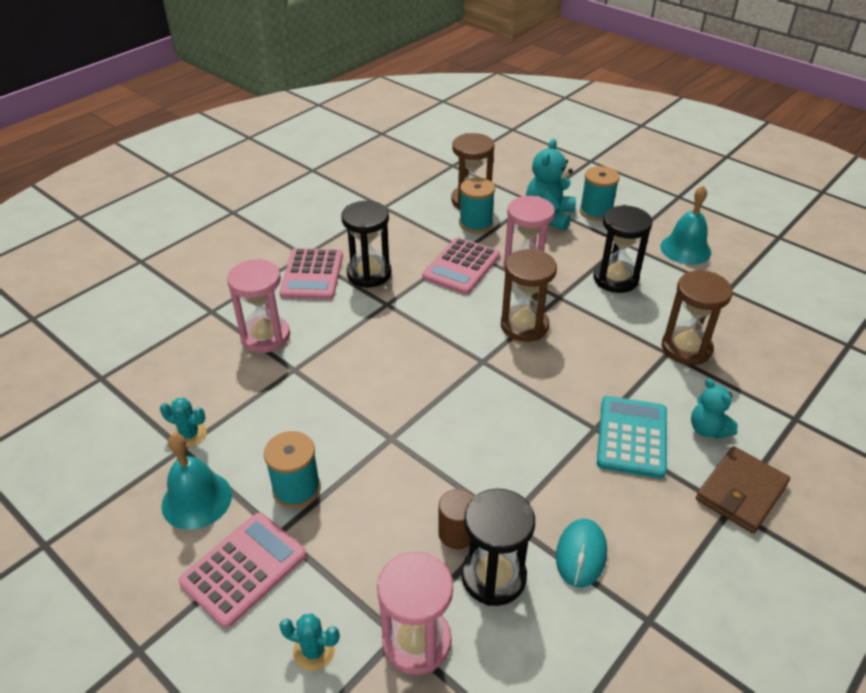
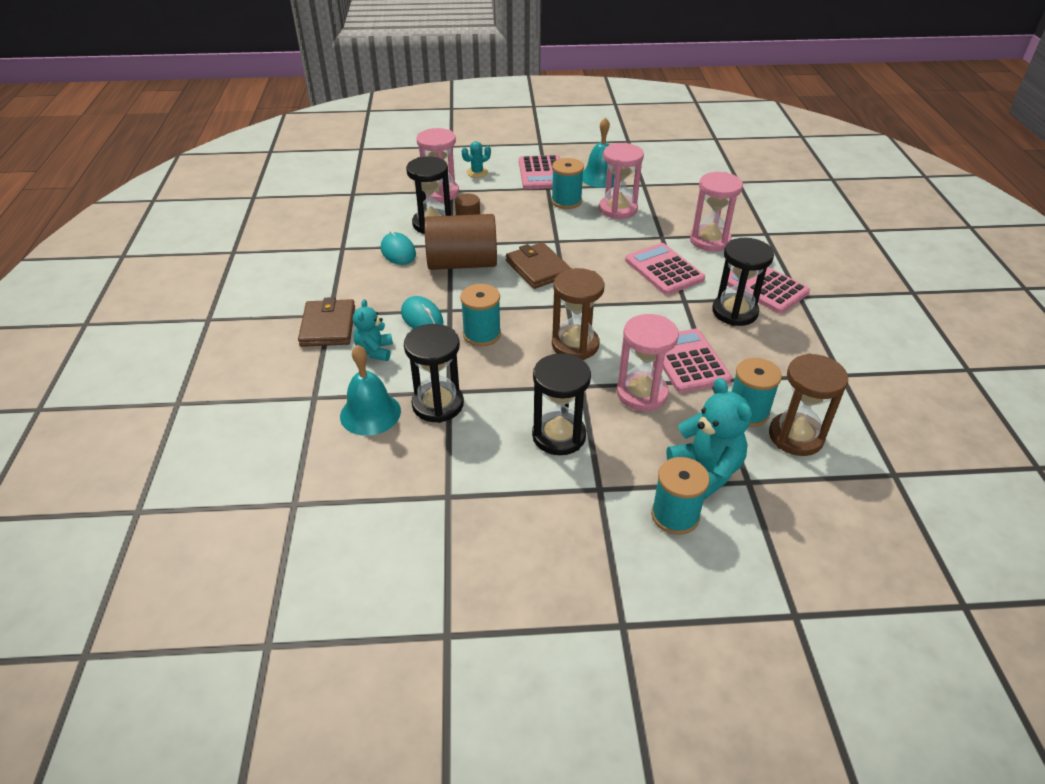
camera: 135 degrees right, 0 degrees up
turquoise cactus [160,398,207,447] -> none
turquoise calculator [597,396,667,478] -> turquoise mouse [401,296,443,329]
turquoise bell [660,186,711,265] -> turquoise bell moved to [340,345,401,436]
brown hourglass [662,271,733,365] -> black hourglass [404,324,464,423]
turquoise teddy bear [691,378,738,439] -> turquoise teddy bear turned 105 degrees counterclockwise [353,299,393,361]
none -> brown cylinder [424,214,497,270]
none -> turquoise spool [460,284,501,346]
none -> brown wallet [506,242,572,289]
none -> pink hourglass [599,143,644,219]
none -> pink calculator [625,243,705,295]

